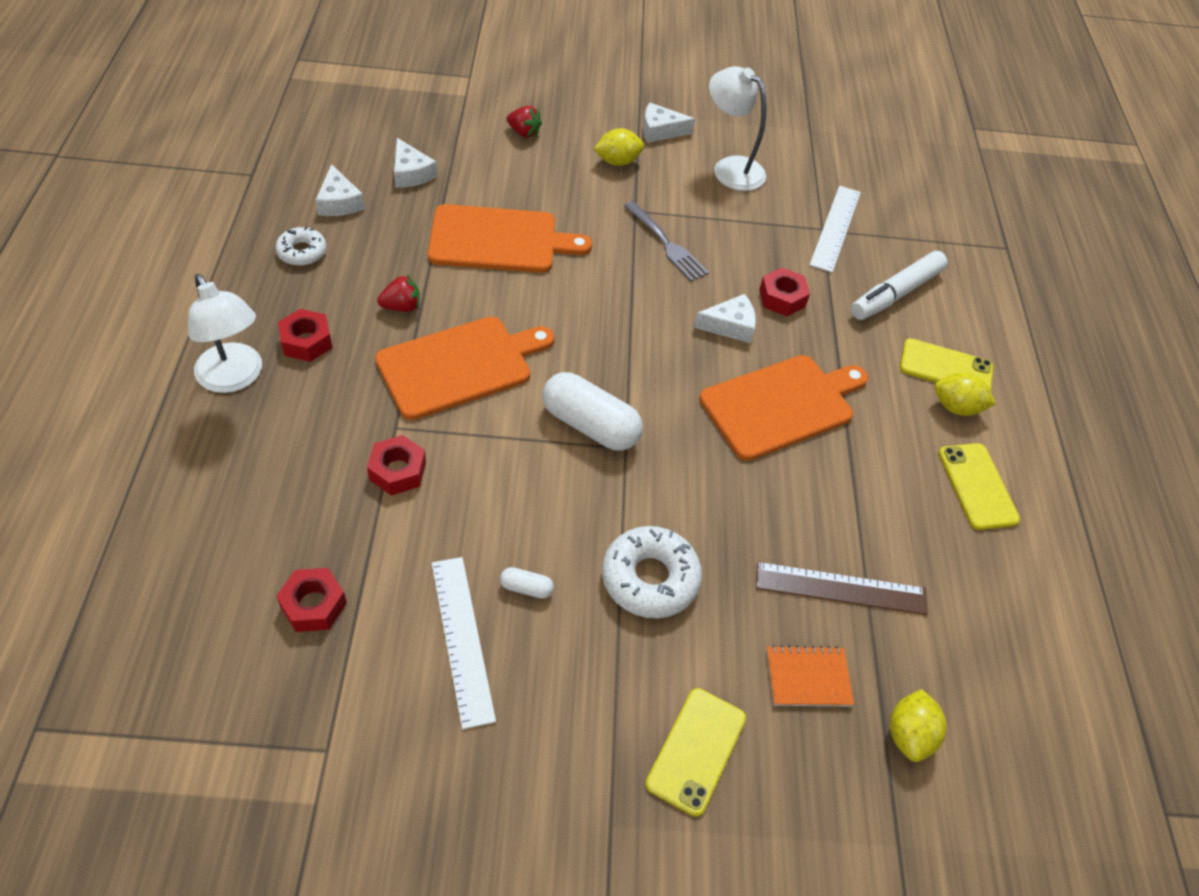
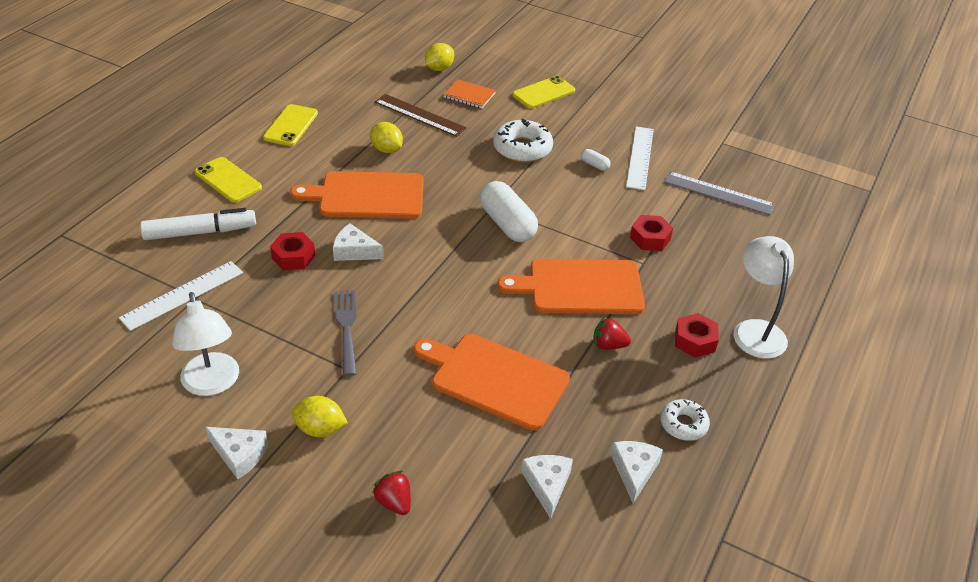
camera: 150 degrees left, 10 degrees down
red nut [276,568,347,632] -> grey ruler [664,171,775,215]
yellow lemon [934,373,996,416] -> yellow lemon moved to [370,122,403,153]

